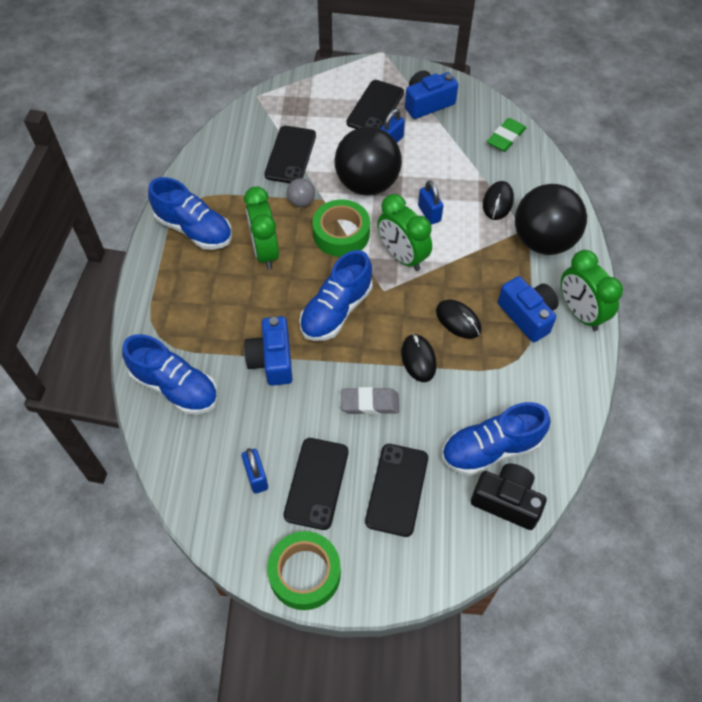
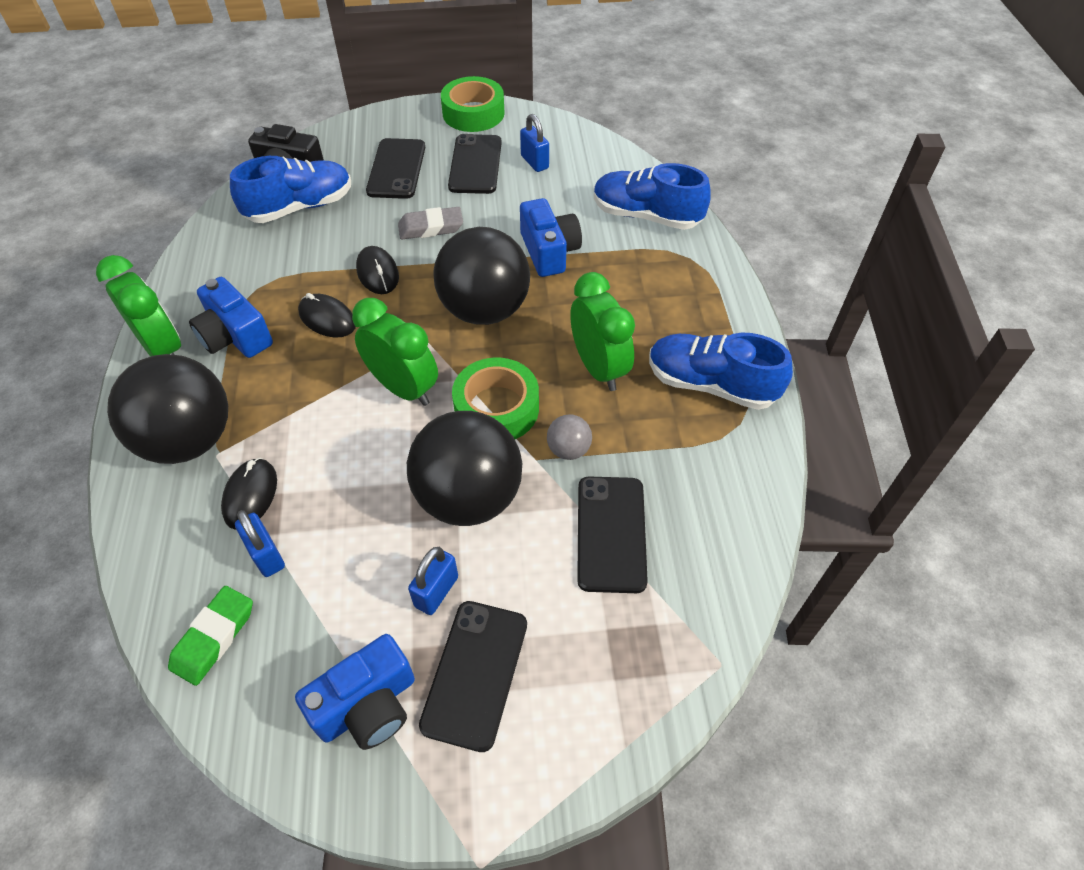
camera: 170 degrees right, 5 degrees down
blue shoe [299,250,373,341] -> black ball [433,227,530,325]
blue padlock [418,180,444,225] -> blue padlock moved to [235,510,285,577]

